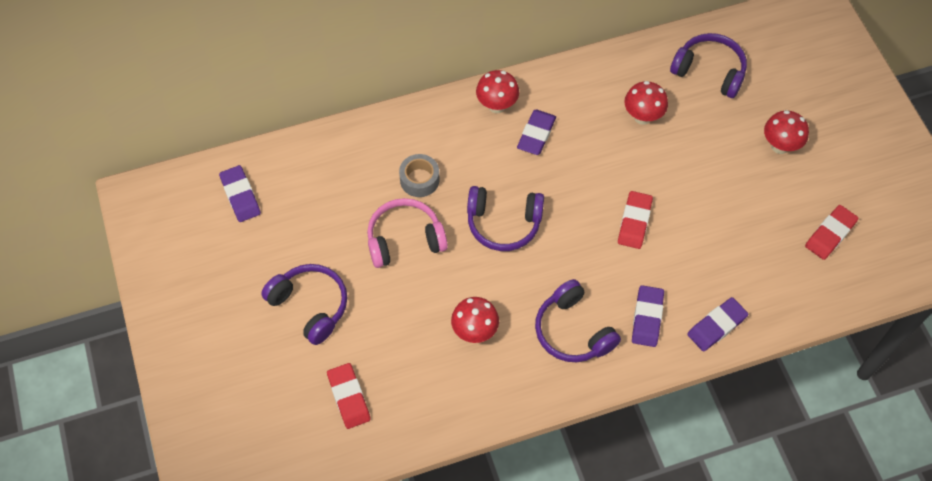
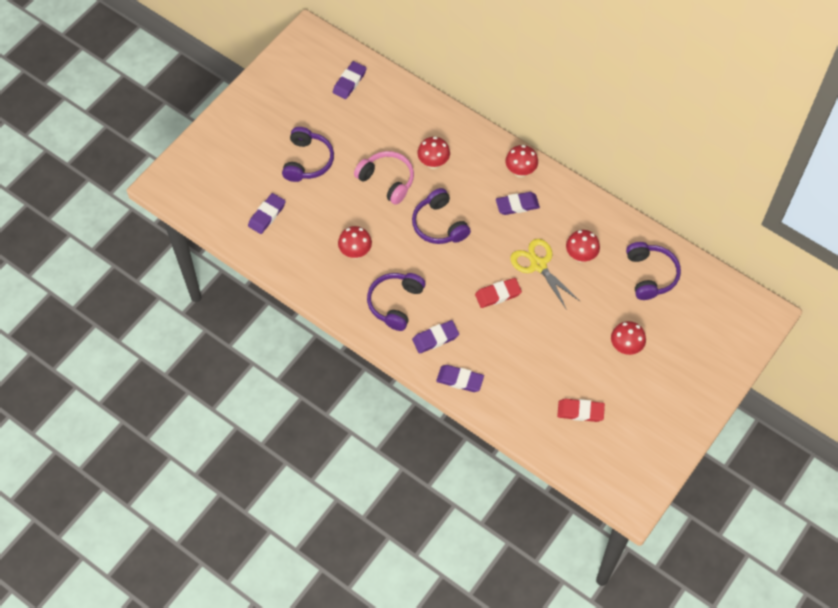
camera: 55 degrees right, 0 degrees up
red eraser [327,363,371,429] -> purple eraser [248,193,286,234]
grey tape [399,154,440,197] -> red mushroom [417,137,450,169]
none -> yellow scissors [510,239,581,310]

